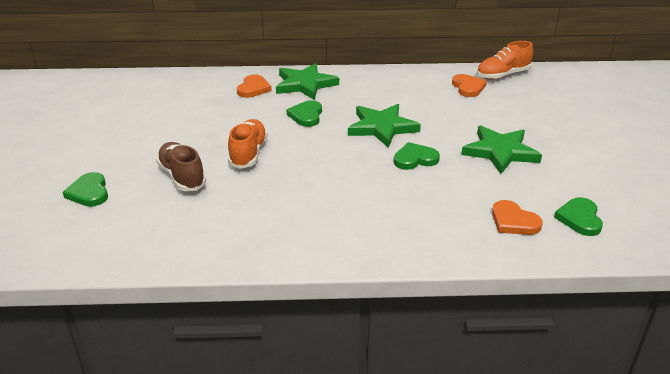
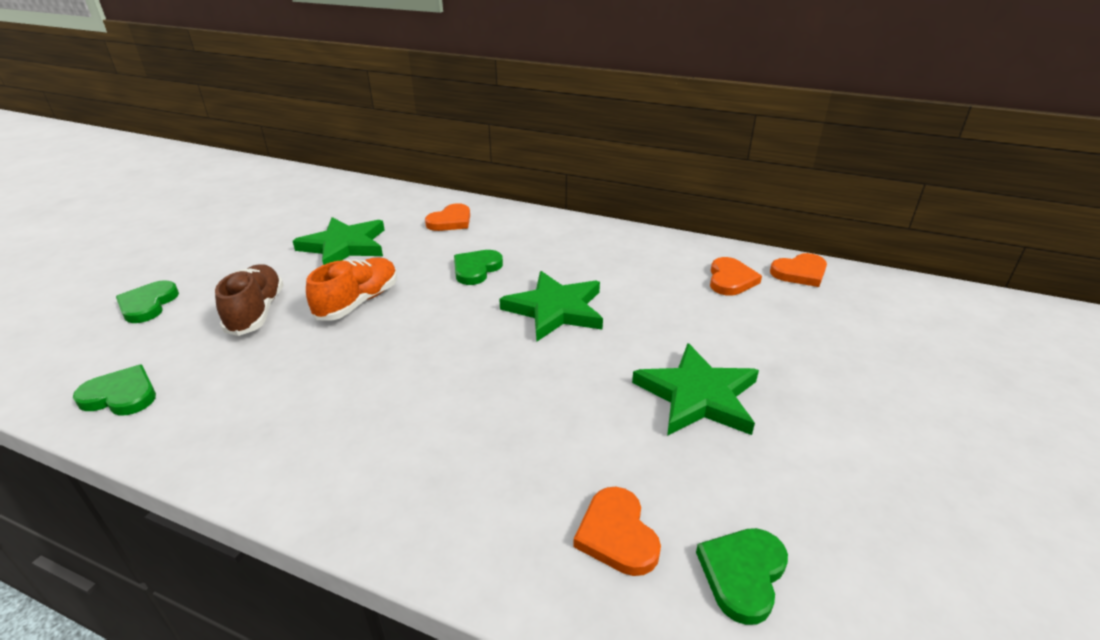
camera: 25 degrees right, 0 degrees up
green star [276,63,339,100] -> green star moved to [293,217,384,265]
green heart [394,142,440,170] -> green heart moved to [73,365,156,416]
orange shoe [477,41,533,80] -> orange heart [770,253,827,287]

